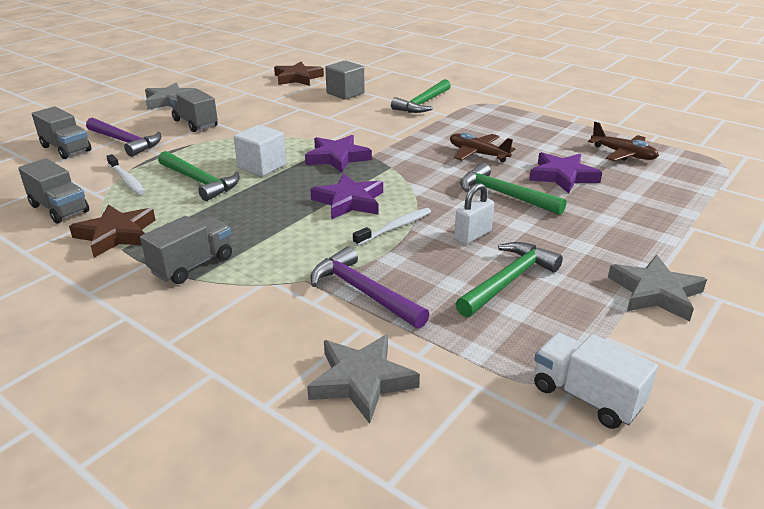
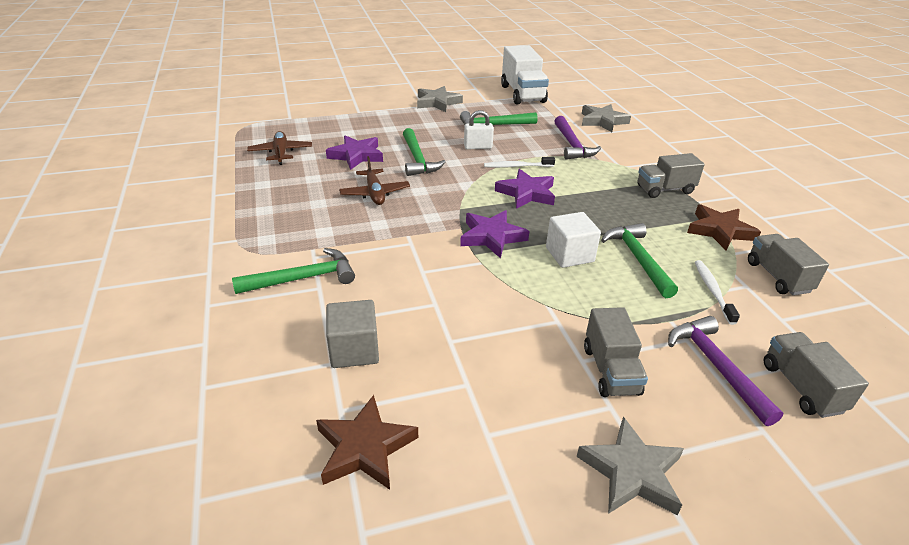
camera: 145 degrees left, 5 degrees up
white truck [534,333,658,429] -> white truck [501,45,549,105], size x1.55

